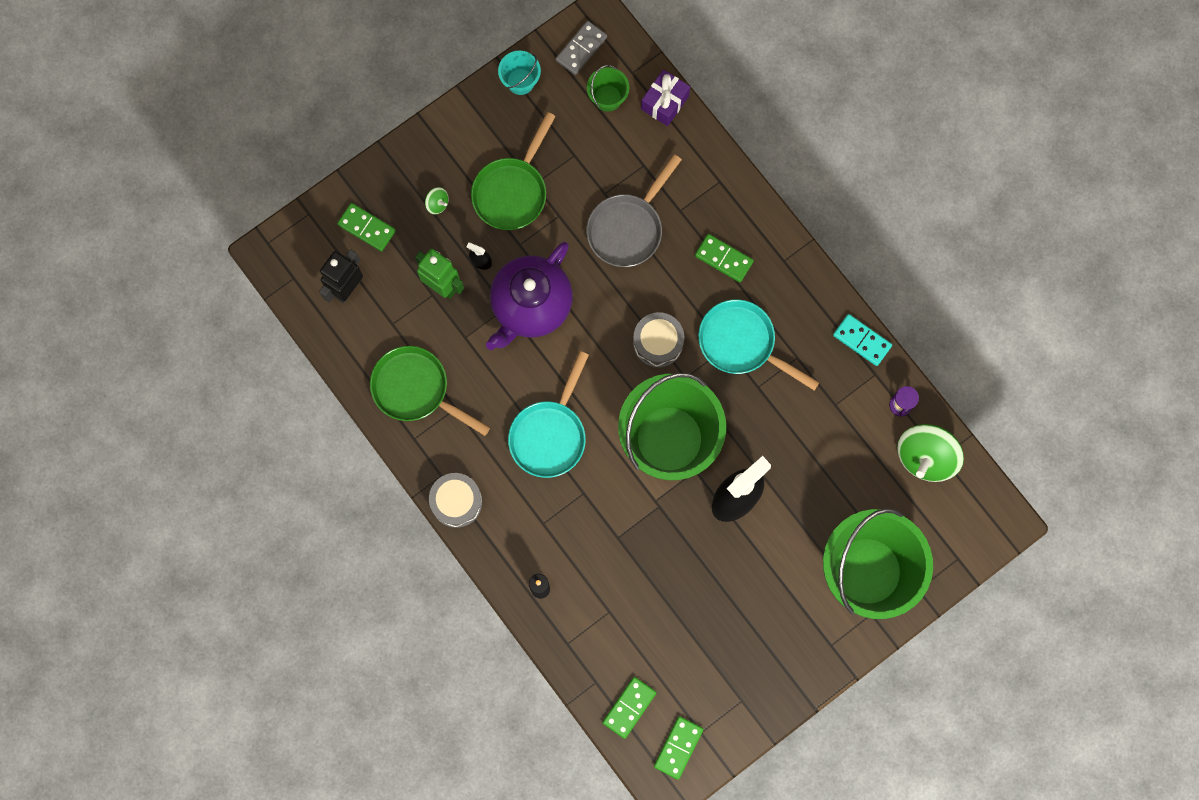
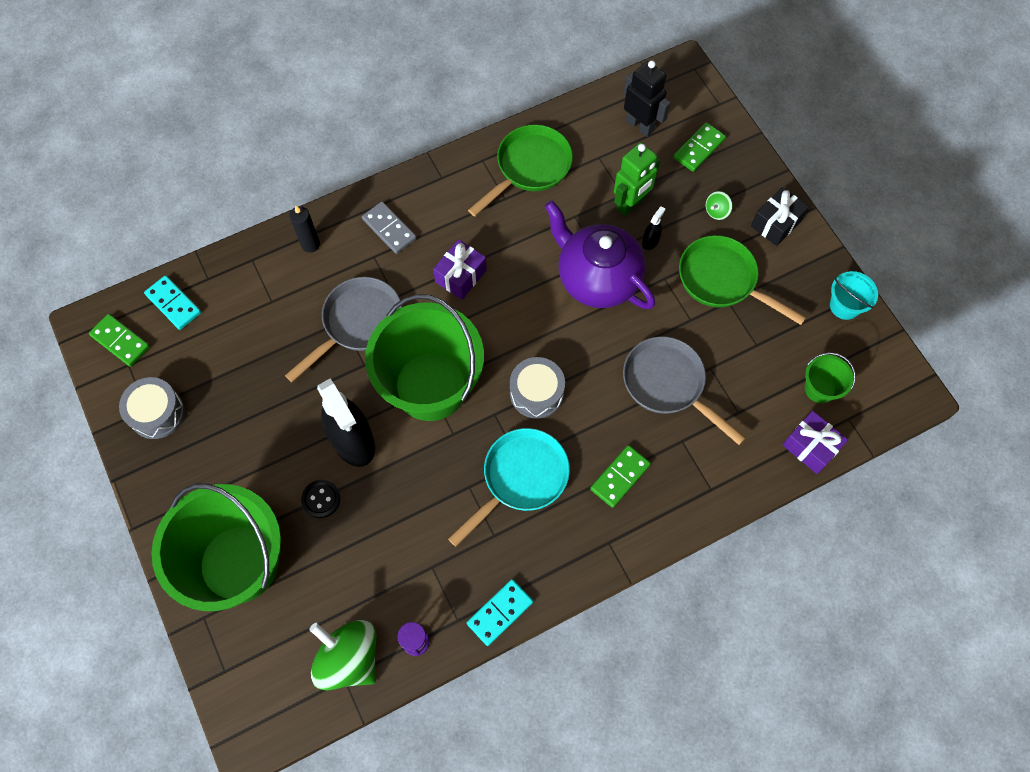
camera: 100 degrees right, 10 degrees down
grey drum [429,473,482,528] -> grey drum moved to [119,377,185,439]
turquoise pan [508,351,589,478] -> purple gift [433,239,487,300]
grey domino [556,21,607,75] -> grey domino moved to [362,202,417,254]
green domino [602,677,657,739] -> turquoise domino [144,275,201,330]
none -> grey pan [285,277,402,382]
none -> black button [301,480,340,518]
none -> black gift [751,187,809,246]

